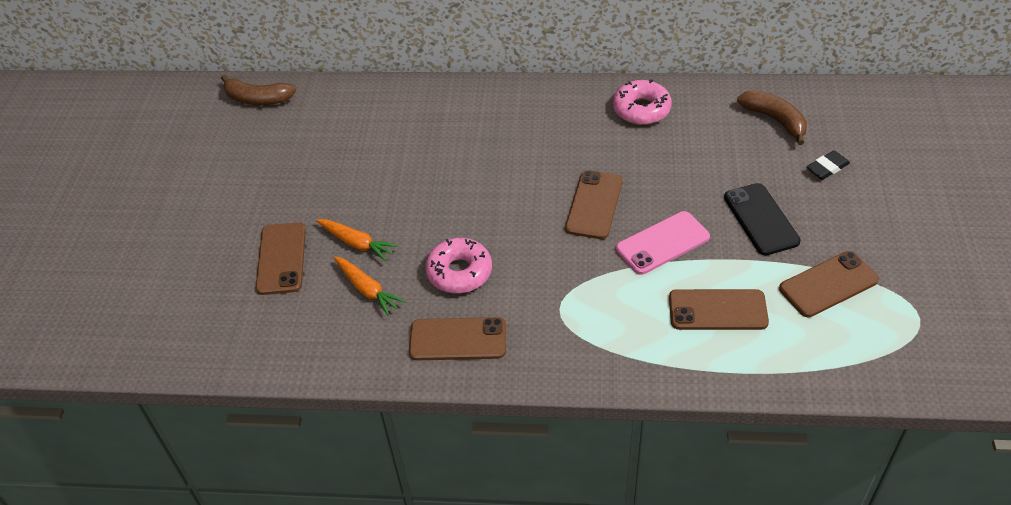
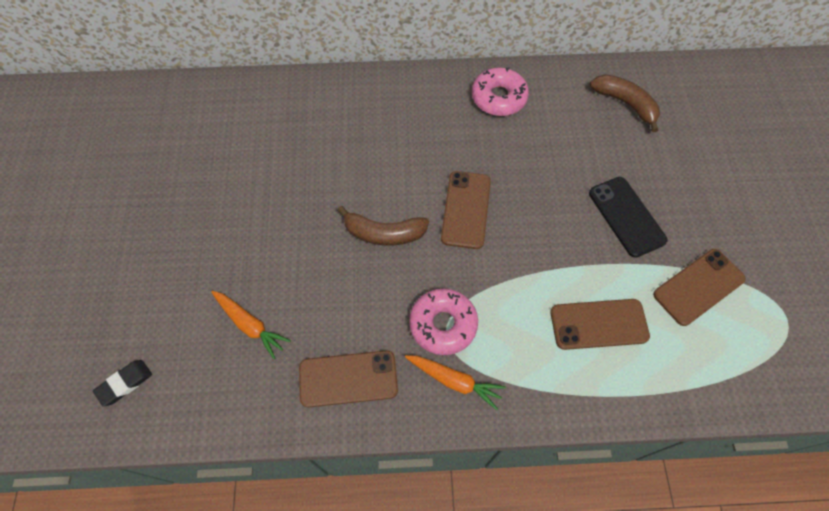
camera: 10 degrees left, 15 degrees up
brown banana [221,74,296,105] -> brown banana moved to [337,206,429,246]
brown phone [256,222,306,295] -> none
orange carrot [316,219,398,261] -> orange carrot moved to [405,355,506,410]
pink donut [425,238,492,293] -> pink donut moved to [409,289,478,355]
pink phone [616,211,710,275] -> none
black eraser [806,151,850,180] -> black eraser moved to [93,360,152,407]

